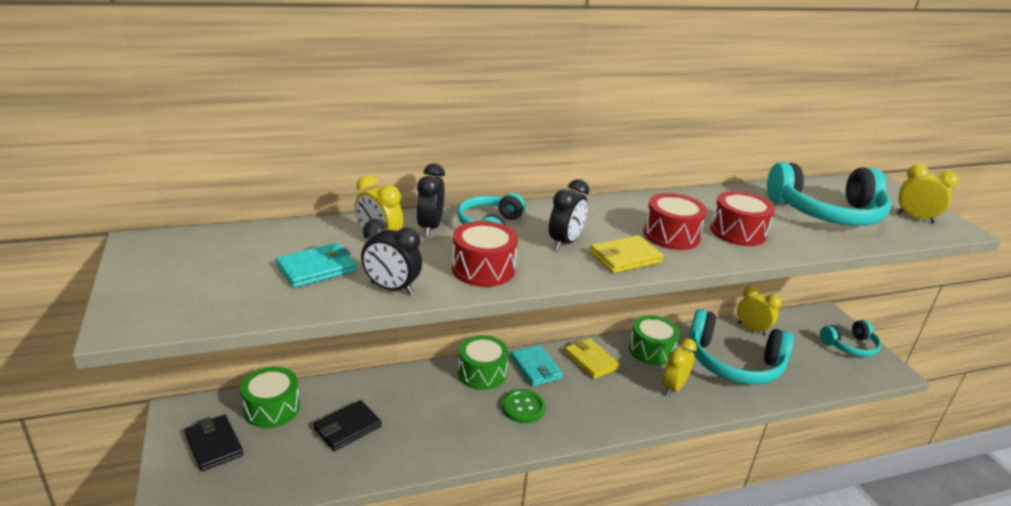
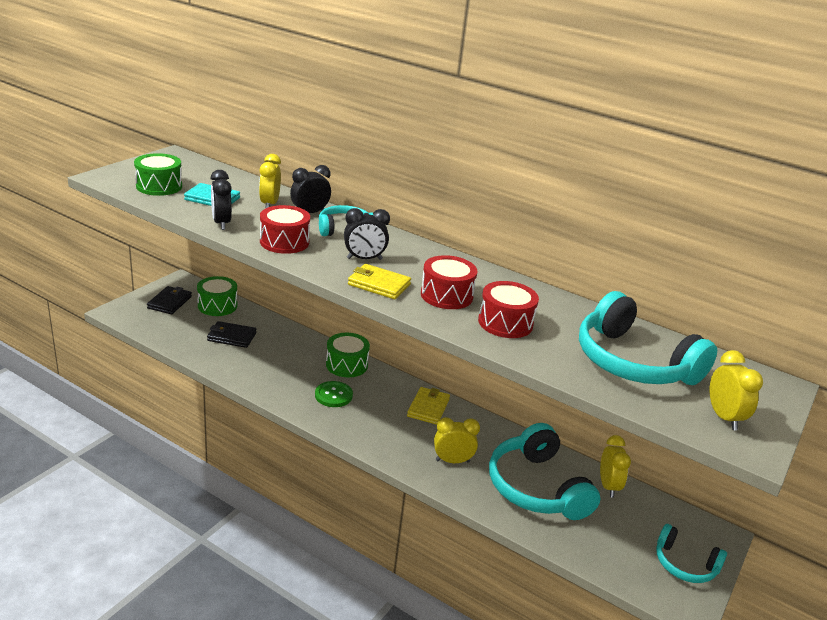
camera: 50 degrees right, 0 degrees up
turquoise wallet [511,345,563,386] -> none
green drum [629,315,680,365] -> green drum moved to [134,153,182,196]

